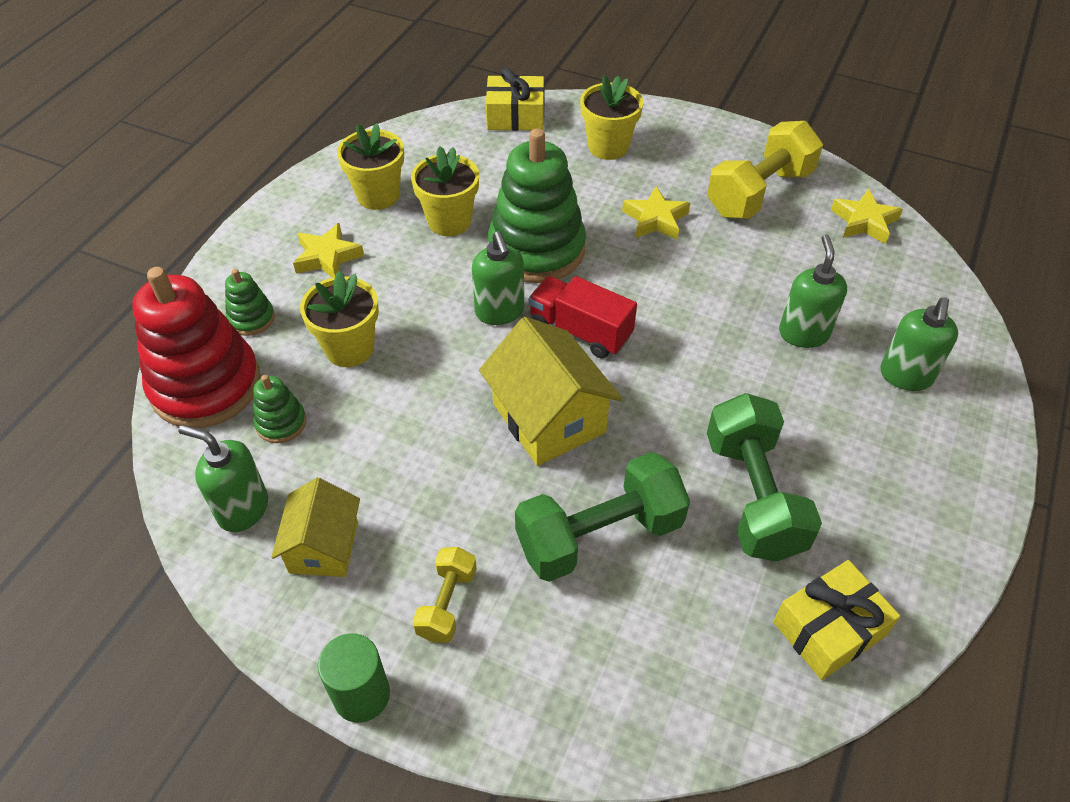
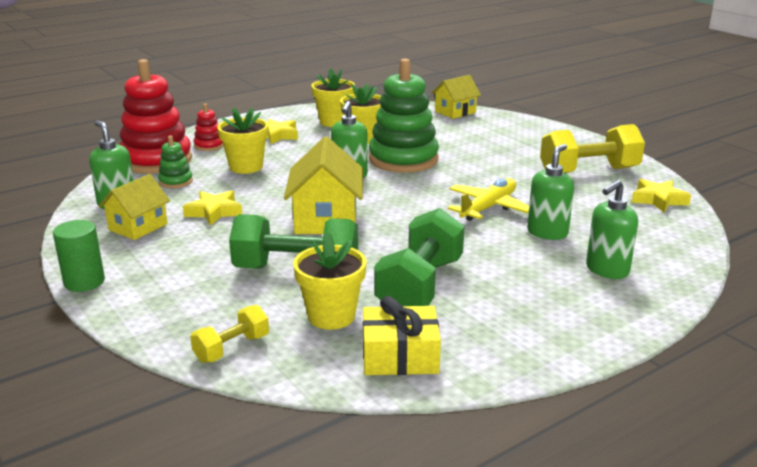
camera: 30 degrees right, 25 degrees down
green stacking toy [225,269,275,336] -> red stacking toy [194,103,224,151]
yellow dumbbell [413,547,477,643] -> yellow dumbbell moved to [190,305,269,363]
yellow gift [486,67,545,131] -> yellow house [432,75,481,119]
red truck [528,276,637,358] -> none
yellow flower pot [580,75,643,160] -> yellow flower pot moved to [293,232,367,330]
yellow star [622,187,690,240] -> yellow star moved to [183,190,242,226]
none -> yellow plane [448,178,529,221]

